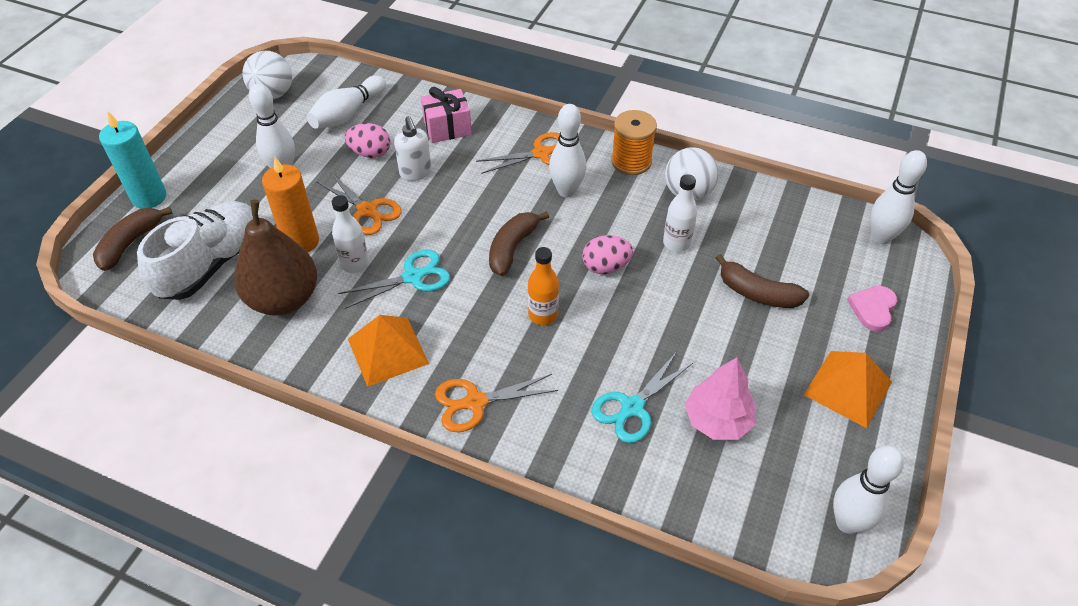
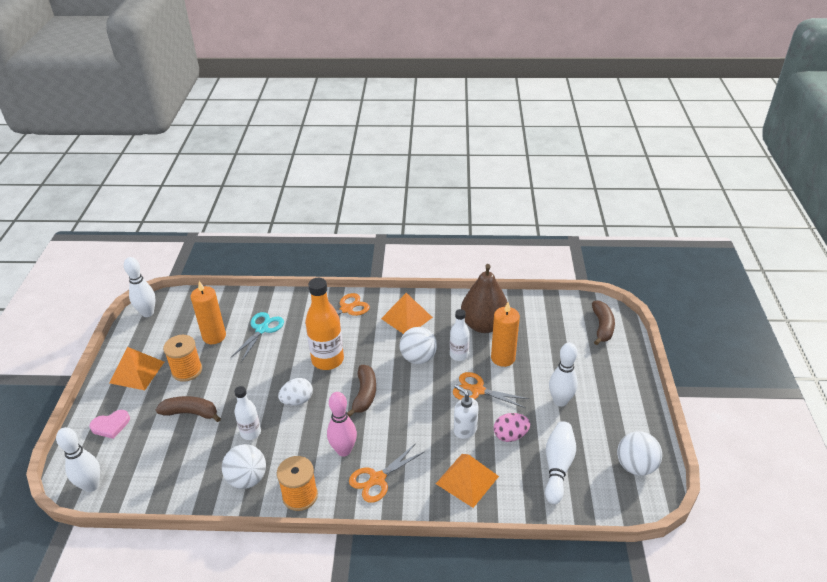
camera: 160 degrees right, 10 degrees down
turquoise candle [99,112,166,209] -> none
white shoe [137,201,253,300] -> none
turquoise scissors [338,249,450,309] -> white ball [400,327,437,364]
pink gift [421,87,472,143] -> orange pyramid [436,454,499,508]
orange bottle [528,247,559,325] -> orange bottle [305,278,344,370], size x1.73
white bowling pin [549,104,586,197] -> pink bowling pin [327,392,357,456]
pink egg [582,235,633,274] -> white egg [278,378,313,406]
pink tree [685,357,756,440] -> orange candle [191,281,226,344]
pink heart [847,286,897,332] -> pink heart turned 60 degrees clockwise [89,410,130,439]
none -> orange spool [163,335,202,382]

